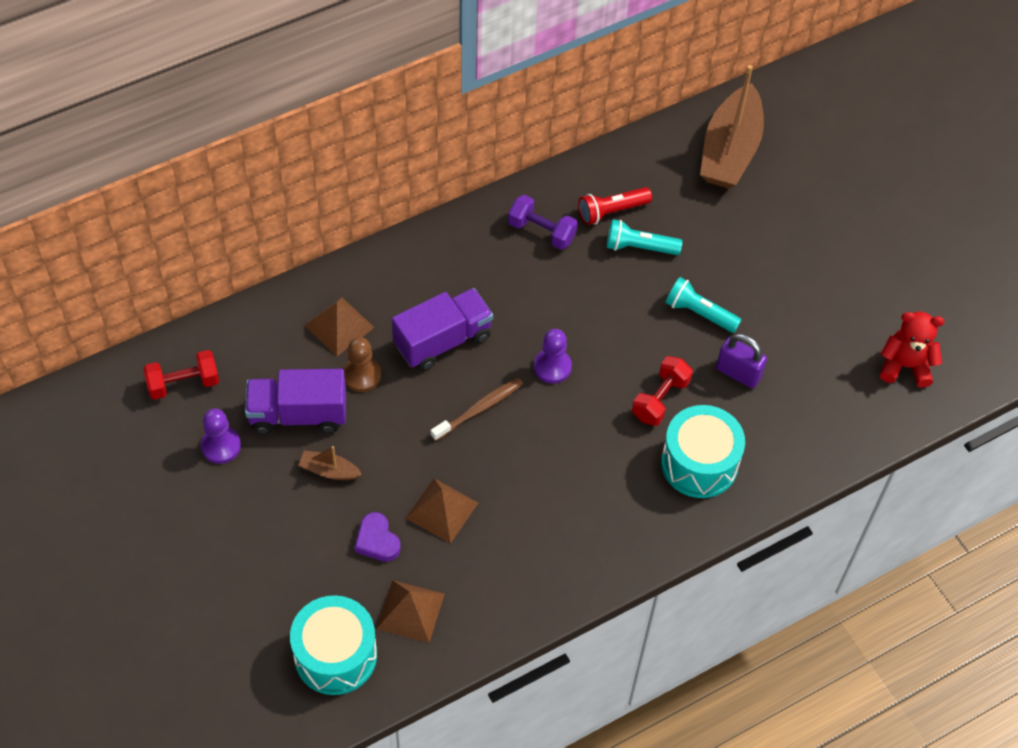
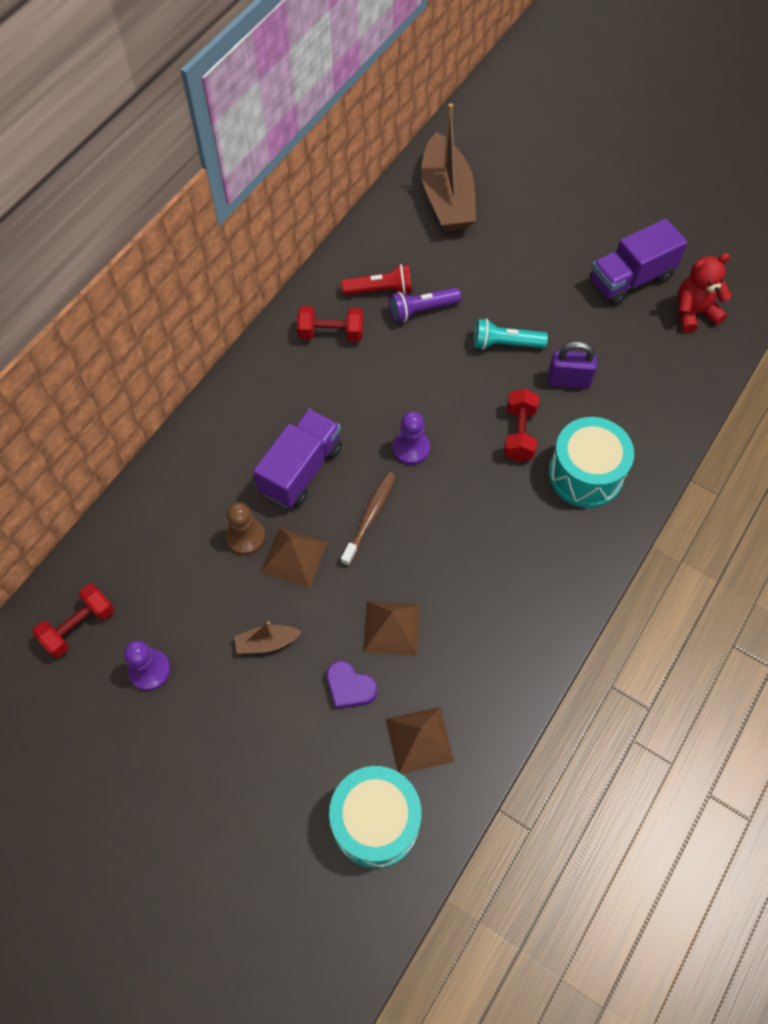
camera: 25 degrees left, 5 degrees up
purple truck [245,369,346,434] -> purple truck moved to [590,219,688,305]
brown pyramid [304,298,375,356] -> brown pyramid moved to [261,527,328,588]
purple dumbbell [508,194,578,250] -> red dumbbell [297,306,363,342]
red flashlight [578,187,652,225] -> red flashlight turned 135 degrees counterclockwise [341,264,412,295]
turquoise flashlight [607,219,682,255] -> purple flashlight [389,287,461,323]

